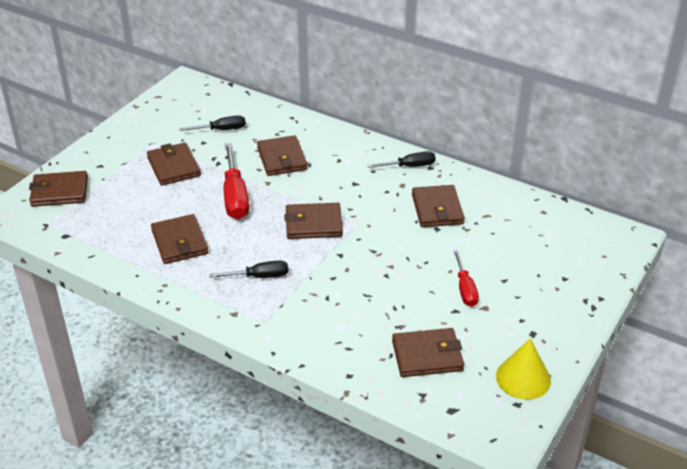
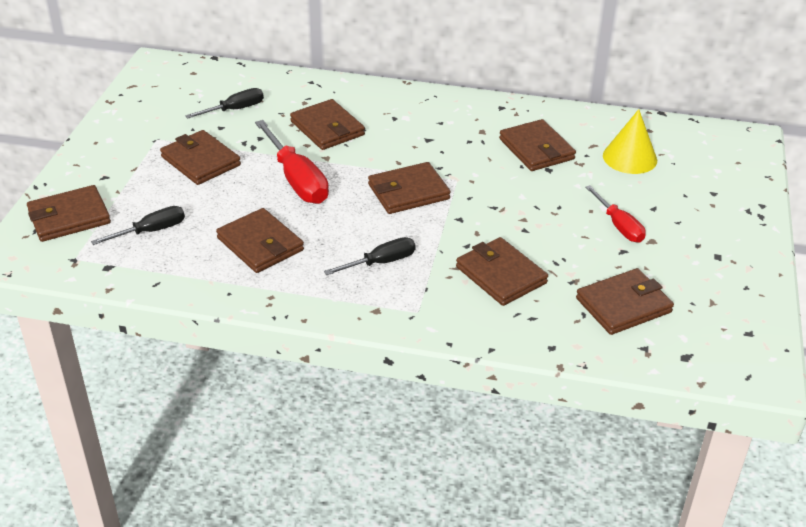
camera: 20 degrees left, 0 degrees up
black screwdriver [368,151,436,168] -> black screwdriver moved to [91,206,185,245]
yellow cone [496,338,551,400] -> yellow cone moved to [603,109,657,174]
none -> brown wallet [456,237,548,306]

